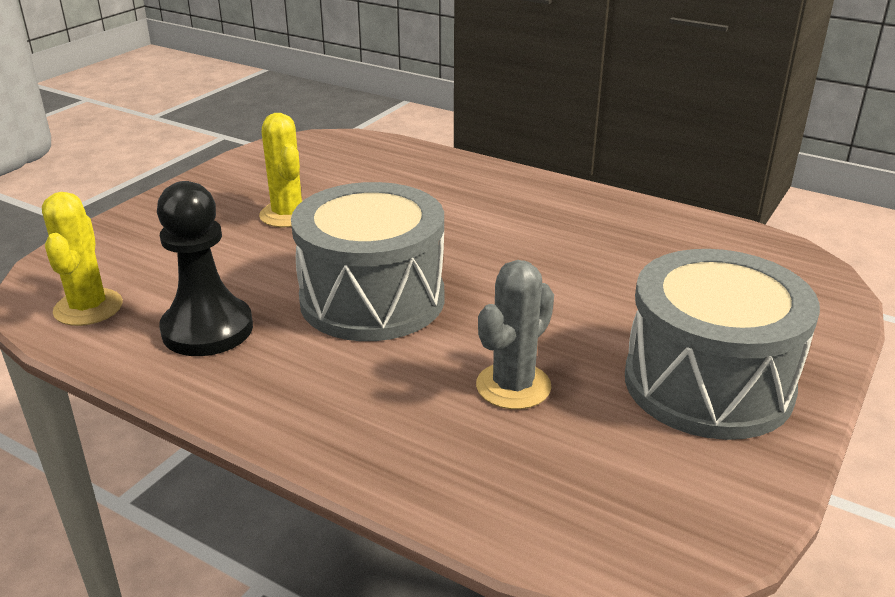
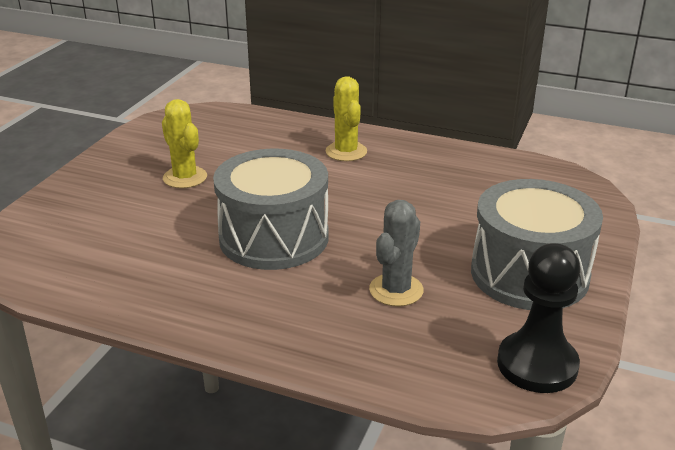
camera: 10 degrees left, 0 degrees up
yellow cactus [42,192,123,326] -> yellow cactus moved to [325,76,367,161]
black pawn [157,181,253,356] -> black pawn moved to [497,243,580,393]

